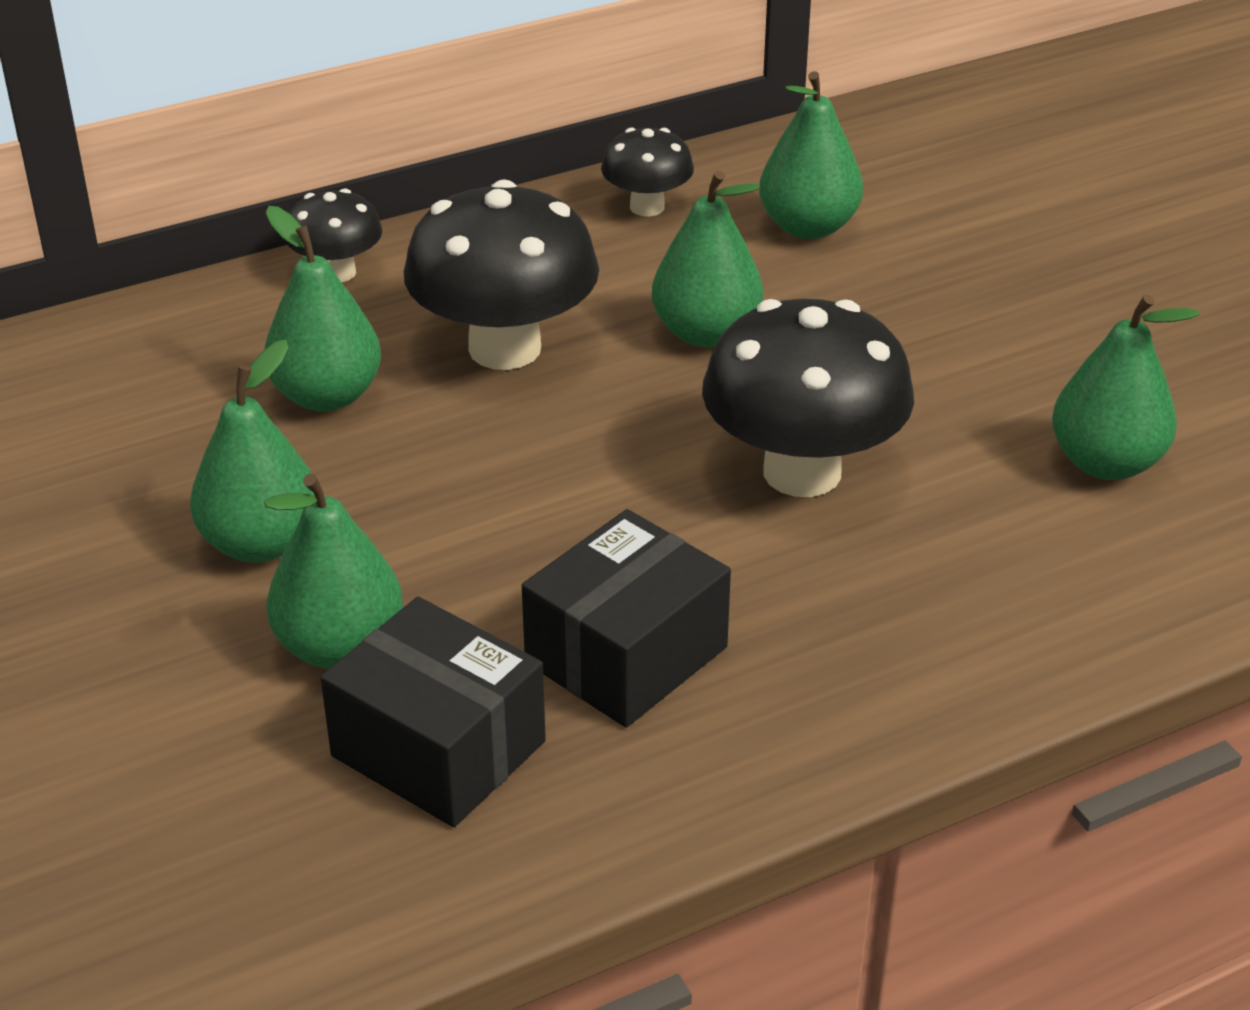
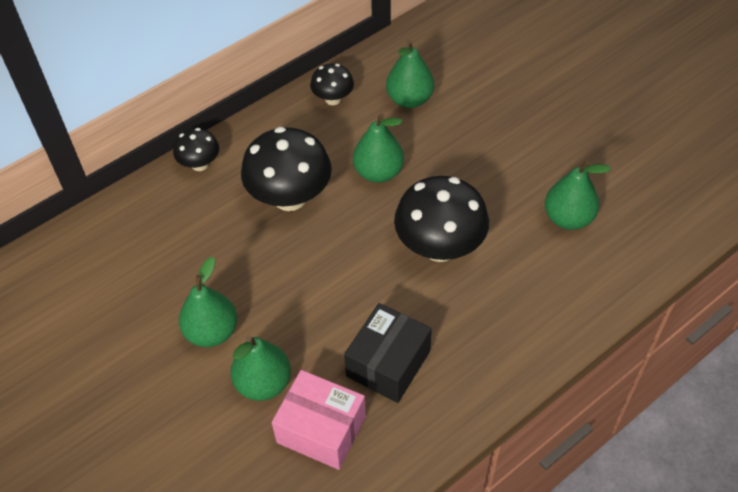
camera: 10 degrees left, 15 degrees up
green pear [264,206,381,412] -> none
black box [321,597,546,827] -> pink box [272,370,366,470]

